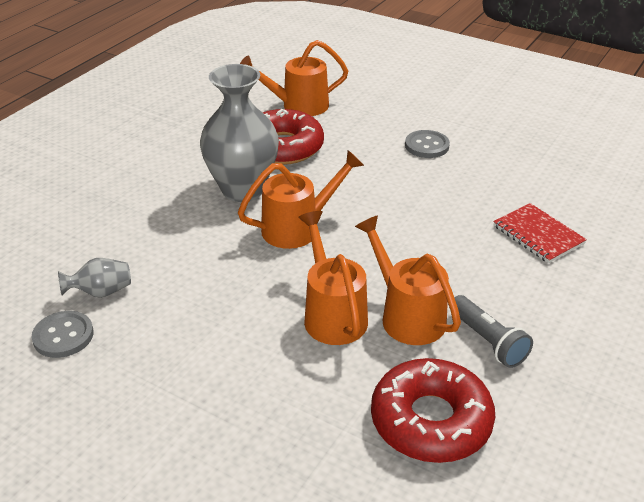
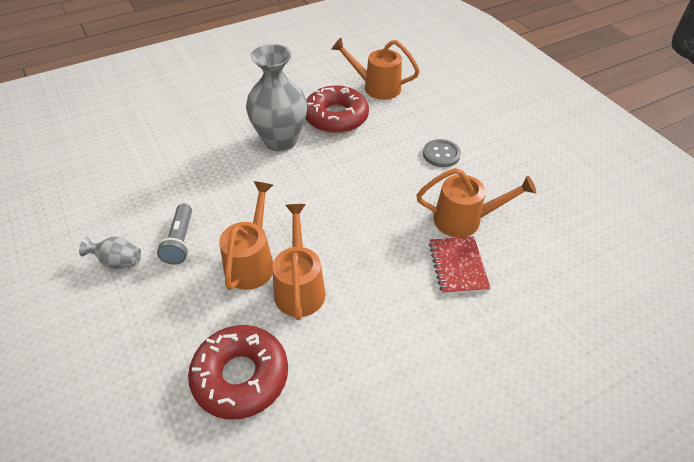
camera: 30 degrees right, 10 degrees up
grey button [31,311,94,358] -> none
grey vase [58,258,131,298] -> grey vase moved to [79,237,141,269]
orange watering can [238,150,364,249] -> orange watering can moved to [416,168,536,238]
grey flashlight [454,295,533,368] -> grey flashlight moved to [157,203,192,265]

